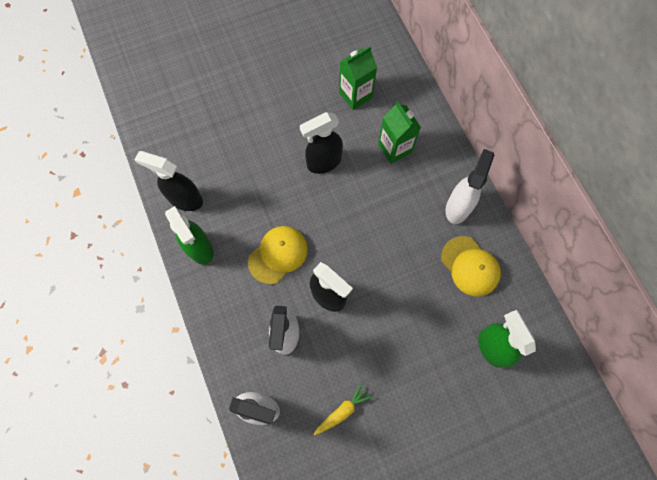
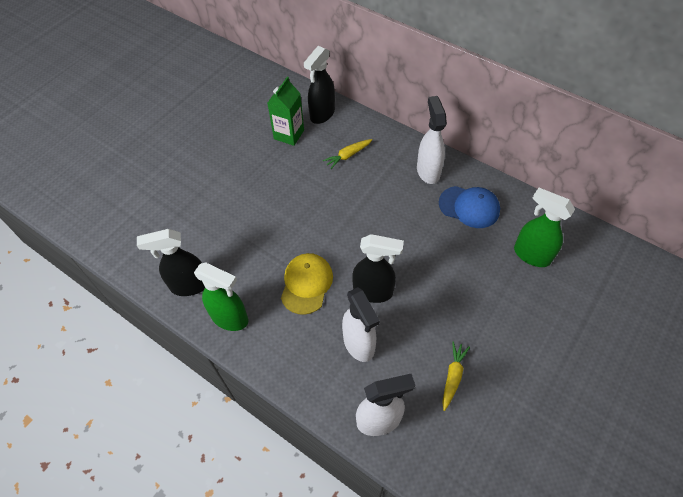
camera: 30 degrees left, 15 degrees down
black spray bottle [300,112,343,174] -> black spray bottle moved to [304,46,335,124]
green carton [378,101,421,164] -> yellow carrot [323,139,372,169]
yellow cap [441,236,501,296] -> blue cap [439,186,500,228]

